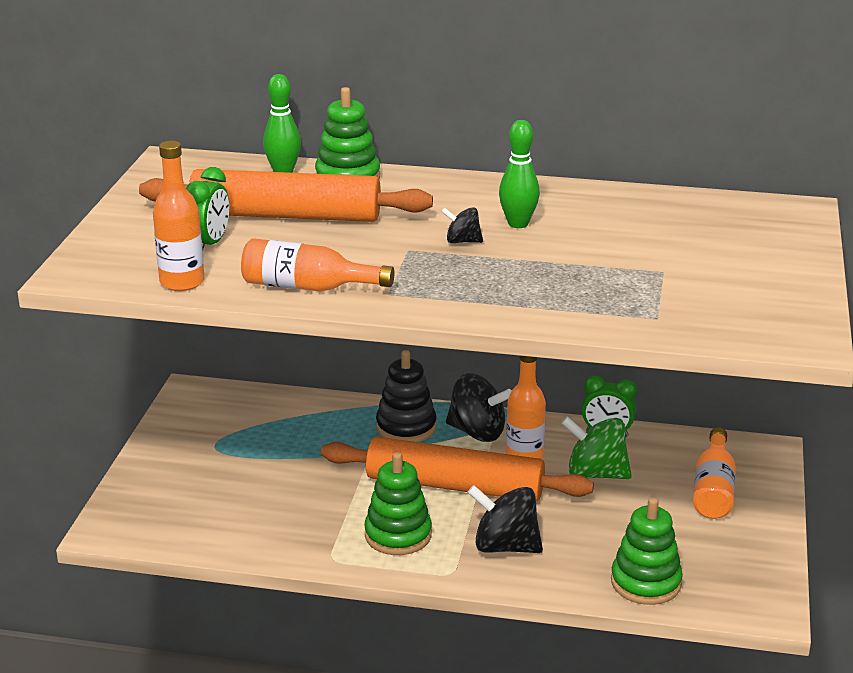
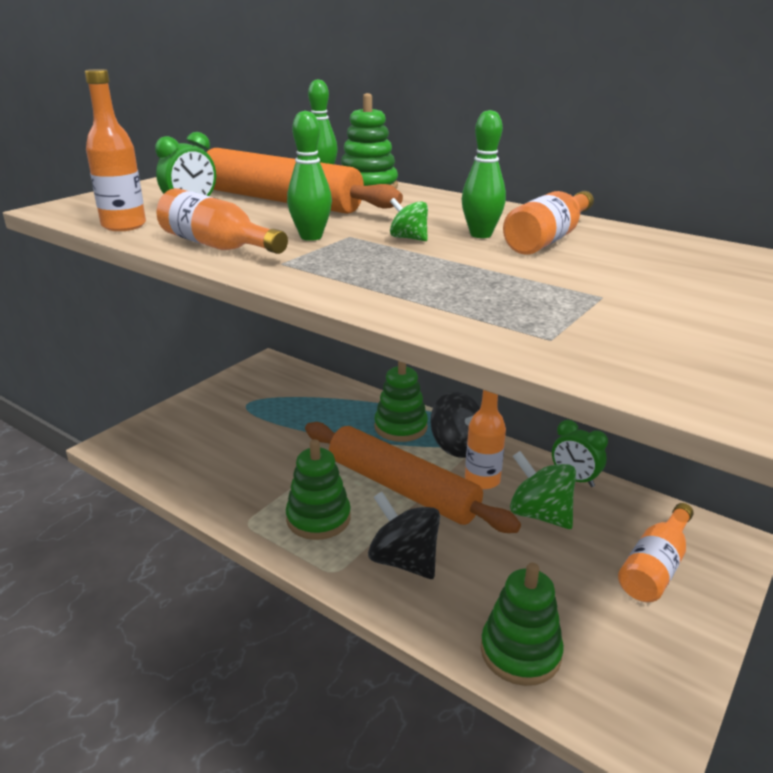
camera: 25 degrees right, 0 degrees up
black stacking toy [376,350,436,442] -> green stacking toy [374,361,428,442]
black spinning top [441,207,483,243] -> green spinning top [390,198,428,241]
none -> green bowling pin [287,111,332,241]
none -> orange bottle [503,191,594,255]

